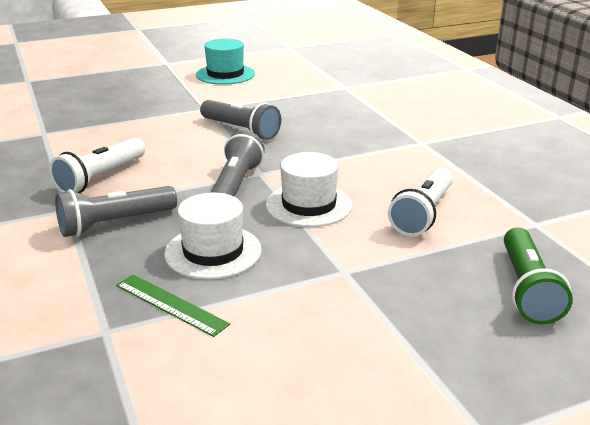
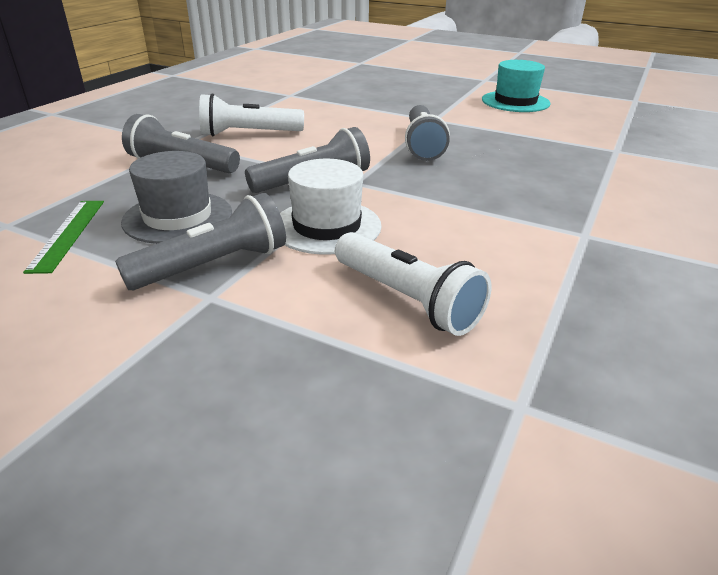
camera: 50 degrees right, 5 degrees up
white hat [164,192,262,279] -> grey hat [121,151,232,244]
white flashlight [388,168,453,236] -> white flashlight turned 120 degrees counterclockwise [335,232,491,336]
green flashlight [504,227,573,325] -> none
none -> grey flashlight [115,193,286,290]

